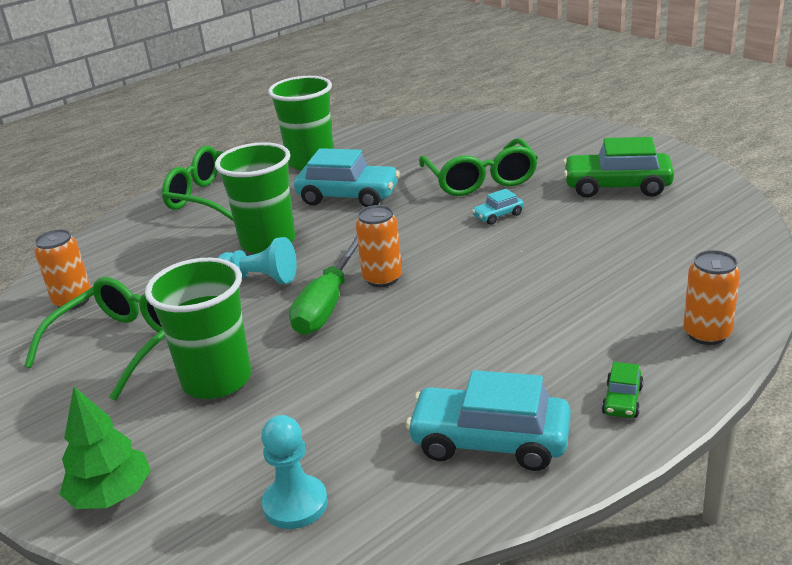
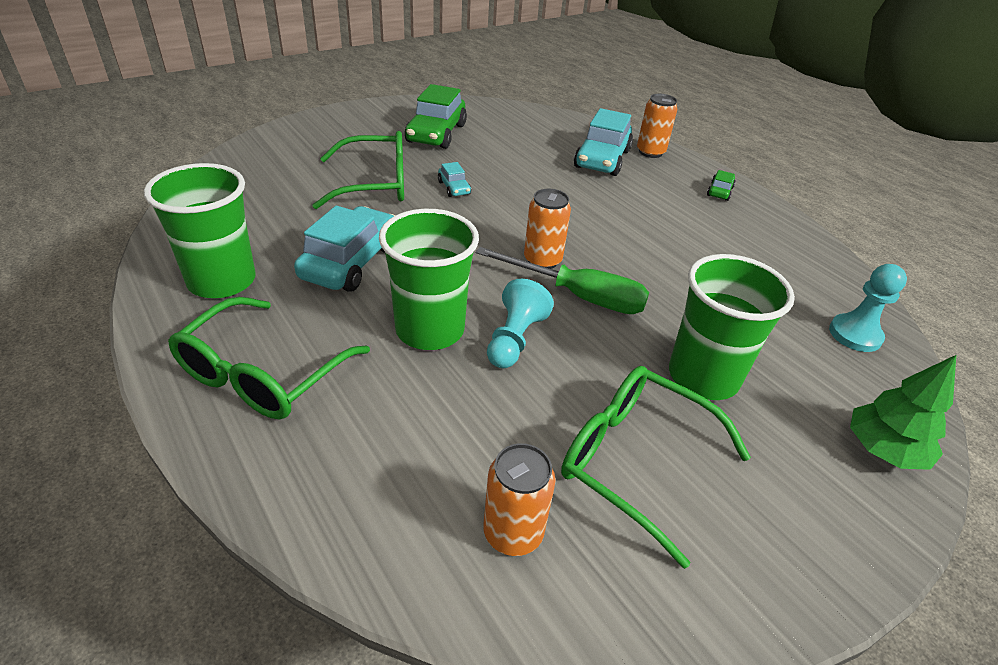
camera: 90 degrees left, 10 degrees up
turquoise car [406,370,571,471] -> turquoise car moved to [574,108,633,176]
green car [602,362,644,418] -> green car turned 90 degrees counterclockwise [707,170,736,201]

